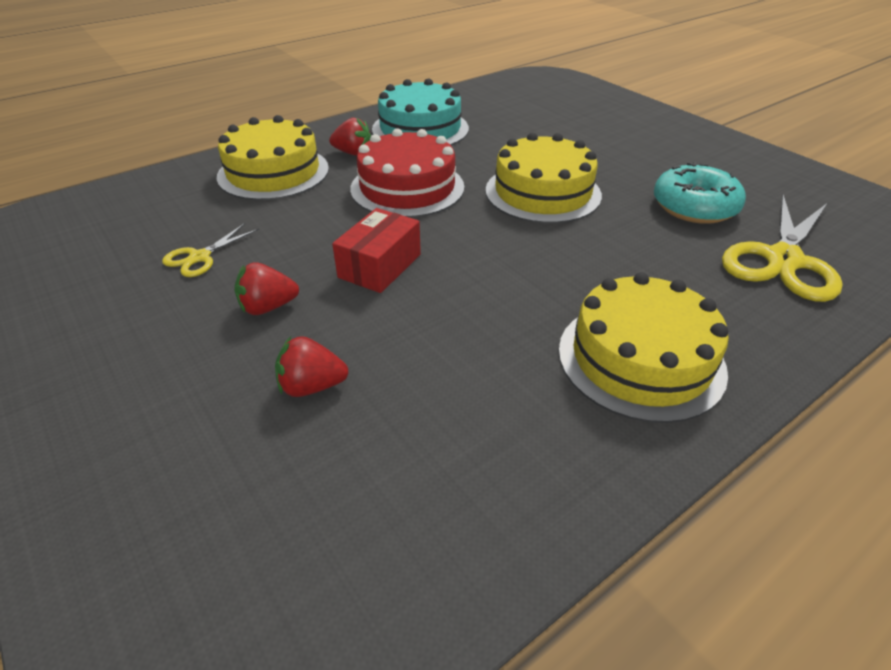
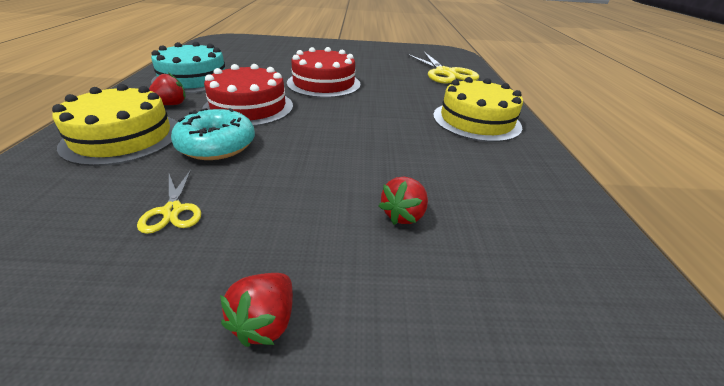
camera: 55 degrees left, 5 degrees down
red strawberry [235,262,299,315] -> red strawberry moved to [220,273,293,347]
red box [332,208,421,293] -> none
yellow cake [486,133,602,223] -> red cake [287,47,361,98]
turquoise donut [654,162,746,224] -> turquoise donut moved to [171,108,255,160]

